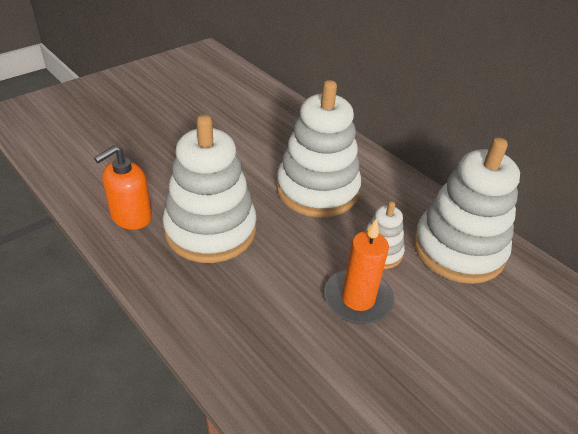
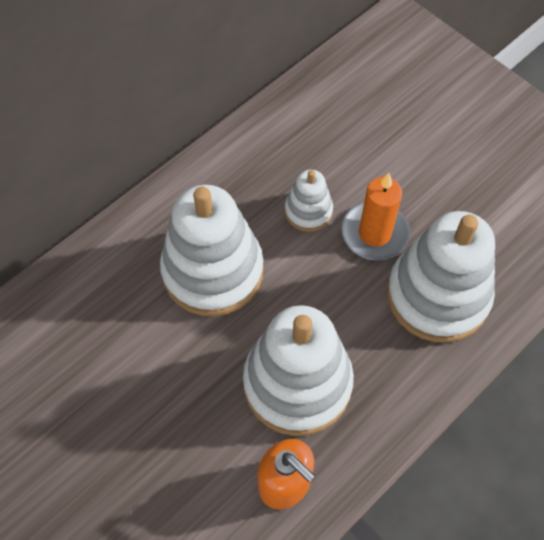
camera: 90 degrees left, 20 degrees up
white stacking toy [414,138,520,284] -> white stacking toy moved to [387,211,495,343]

